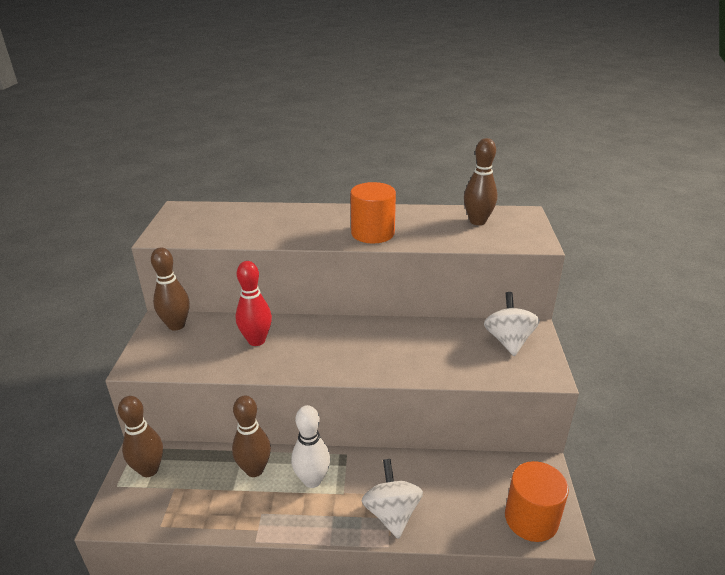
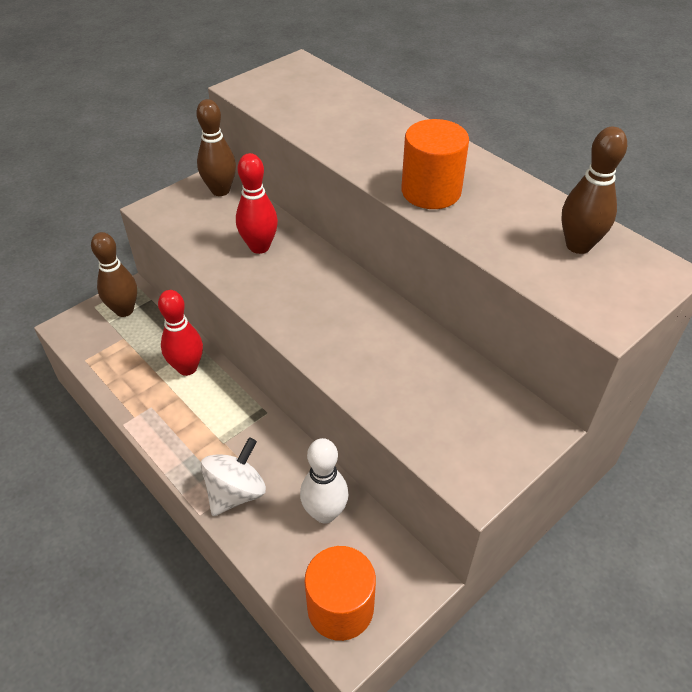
camera: 45 degrees right, 15 degrees up
brown bowling pin [232,396,271,477] -> red bowling pin [158,290,203,376]
white bowling pin [291,405,330,488] -> white bowling pin moved to [300,438,349,524]
white spinning top [484,292,540,356] -> none

